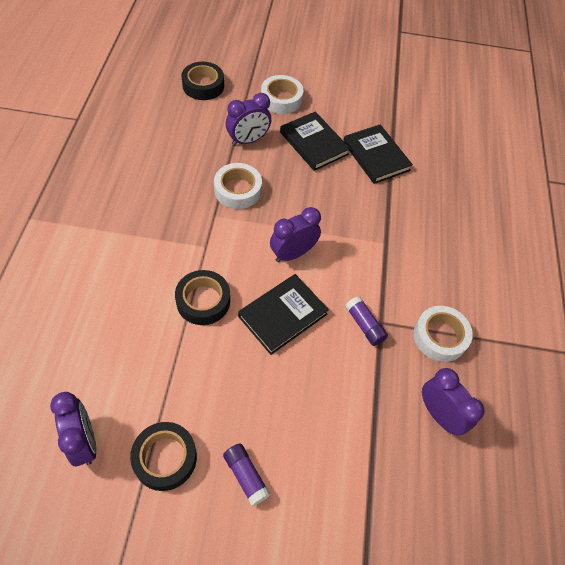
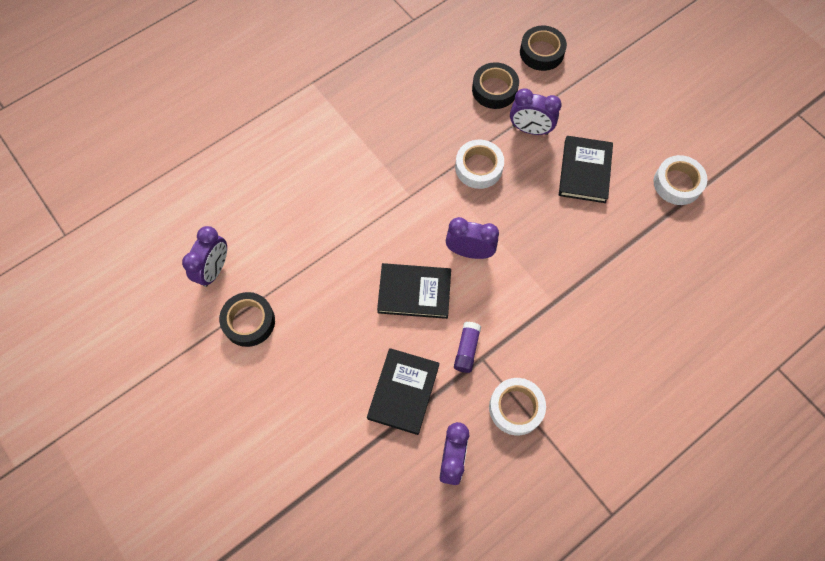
camera: 50 degrees right, 10 degrees up
black tape [175,270,230,325] -> black tape moved to [472,62,519,109]
purple glue stick [223,443,271,507] -> none
white tape [261,75,304,114] -> white tape moved to [653,155,707,205]
black book [343,124,413,184] -> black book moved to [367,348,440,435]

